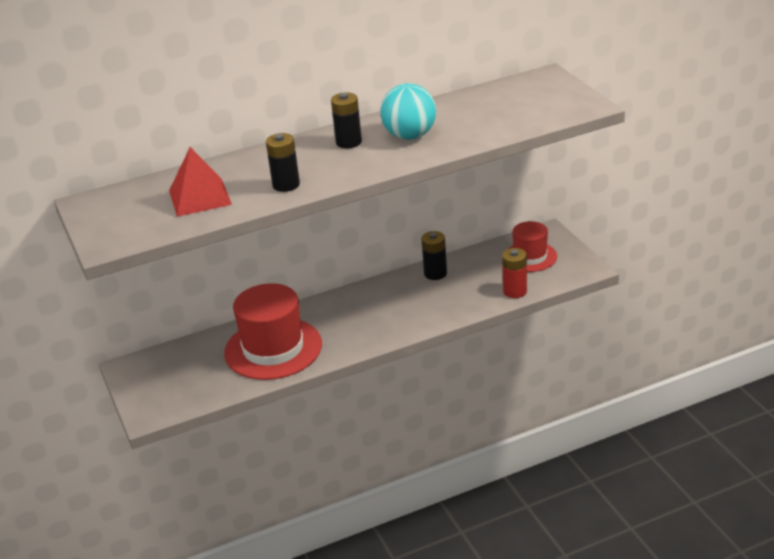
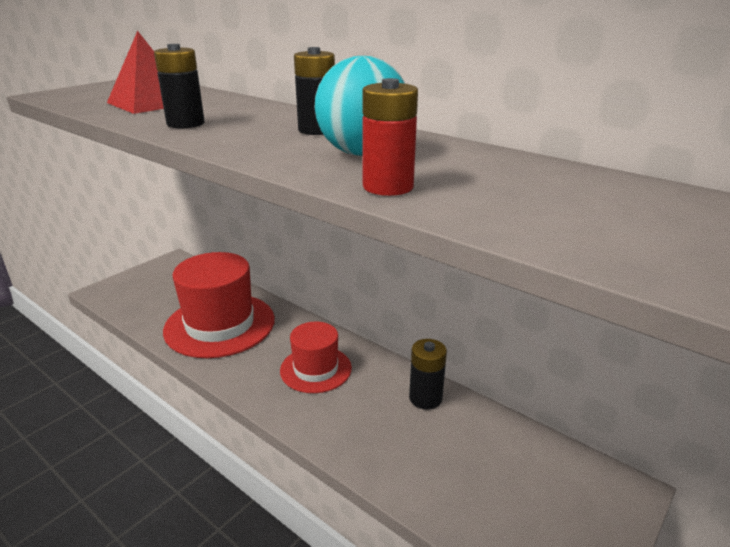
camera: 60 degrees right, 5 degrees down
red battery [502,248,527,298] -> red battery moved to [362,78,418,196]
red hat [508,221,557,272] -> red hat moved to [280,322,352,393]

